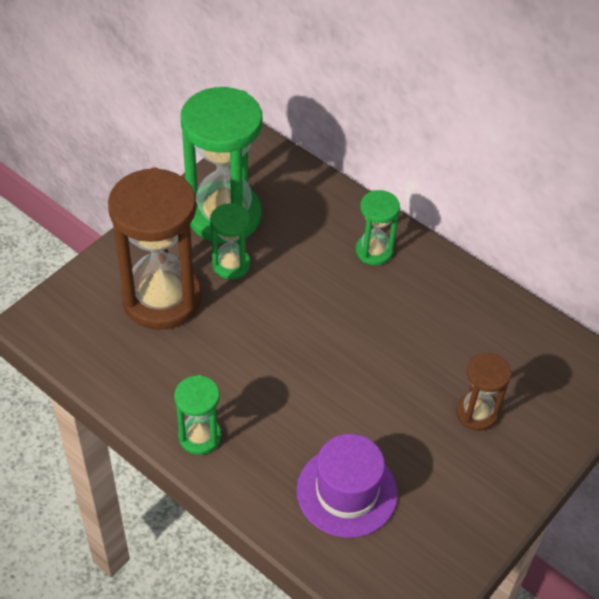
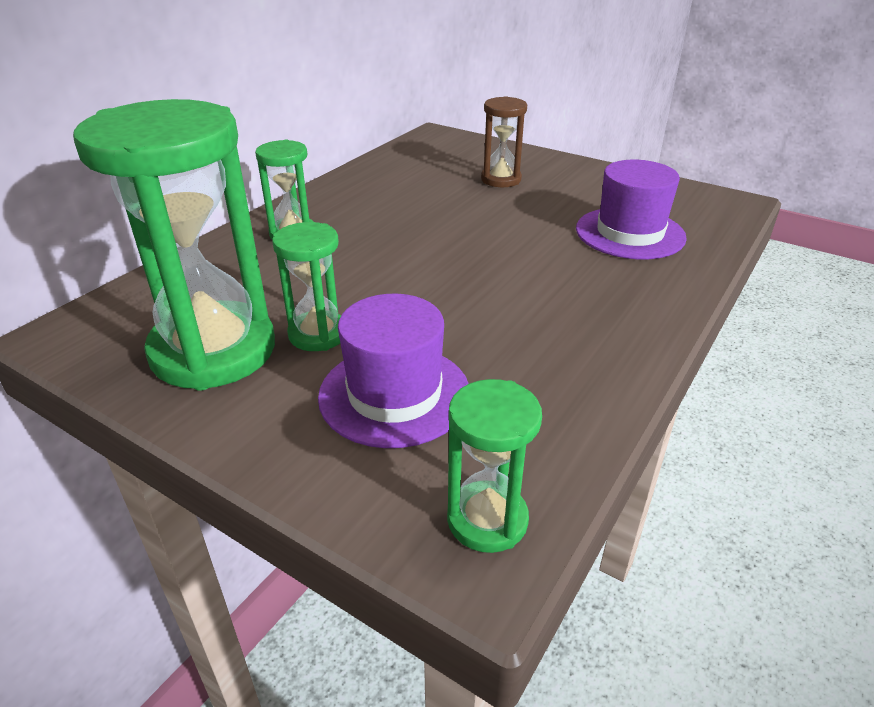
camera: 95 degrees left, 15 degrees down
brown hourglass [108,167,202,330] -> purple hat [318,294,469,448]
green hourglass [174,375,221,455] -> green hourglass moved to [447,379,542,553]

